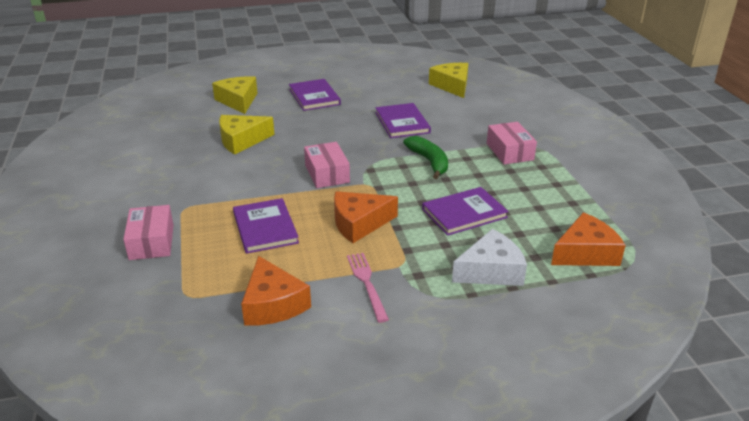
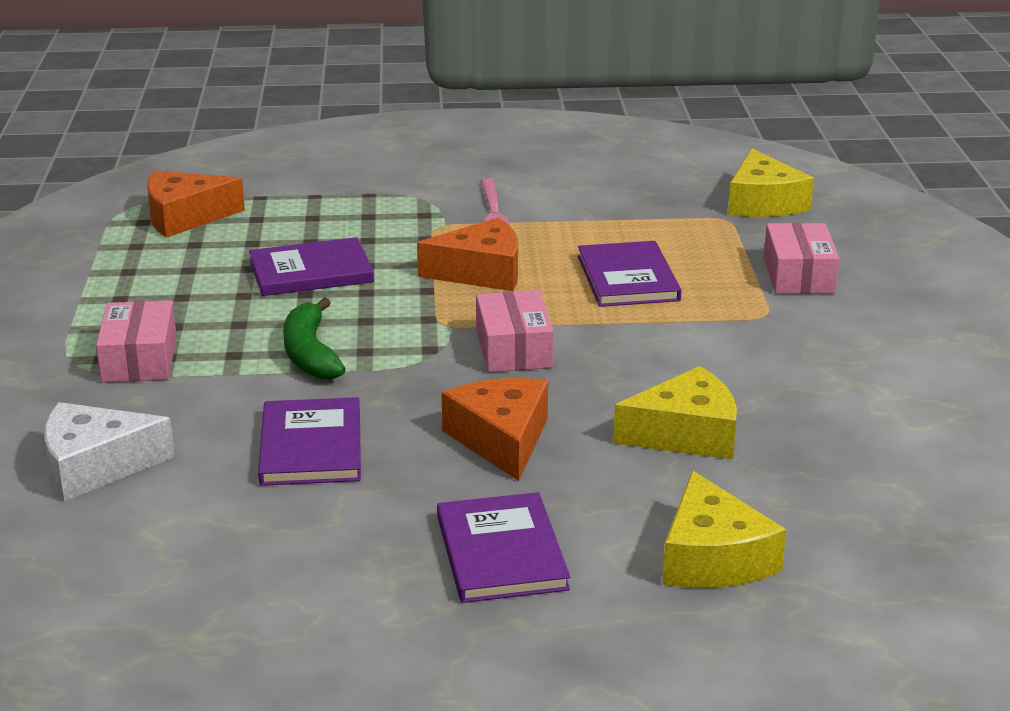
camera: 170 degrees left, 5 degrees down
orange cheese [241,256,311,326] -> orange cheese moved to [442,378,548,481]
yellow cheese [429,63,468,98] -> yellow cheese moved to [728,149,814,217]
white cheese [452,229,527,286] -> white cheese moved to [44,402,175,501]

